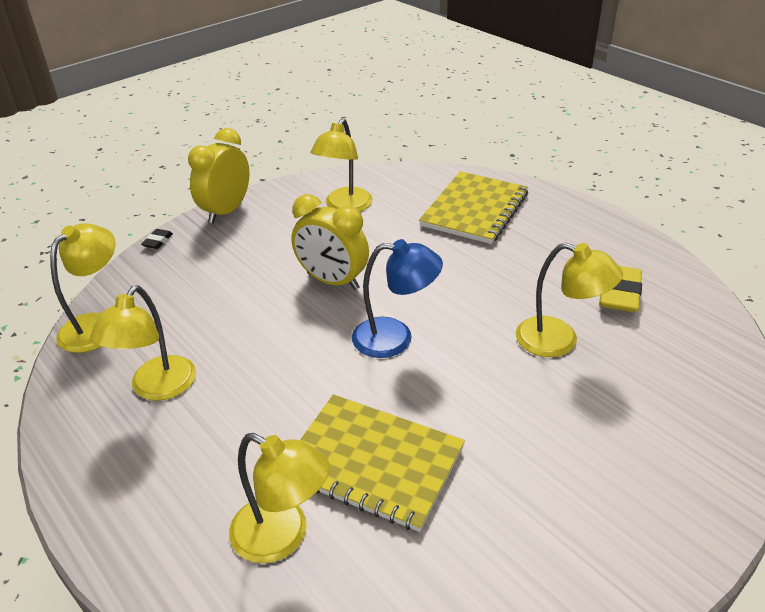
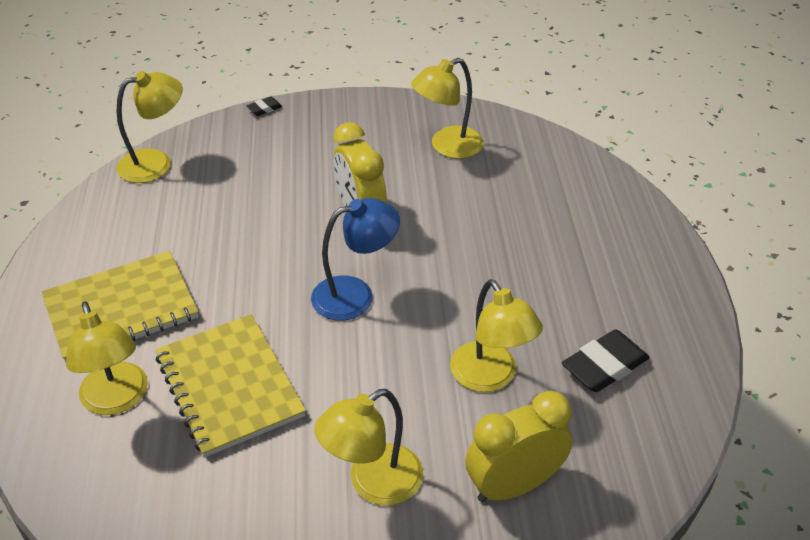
camera: 35 degrees right, 5 degrees up
yellow lamp [90,285,196,401] -> yellow lamp moved to [314,389,423,505]
yellow clock [188,128,249,224] -> yellow clock moved to [465,391,572,503]
blue lamp [352,239,443,358] -> blue lamp turned 60 degrees counterclockwise [311,198,400,321]
yellow notebook [419,171,528,244] -> yellow notebook moved to [41,251,199,362]
yellow eraser [599,266,642,312] -> black eraser [562,329,650,392]

